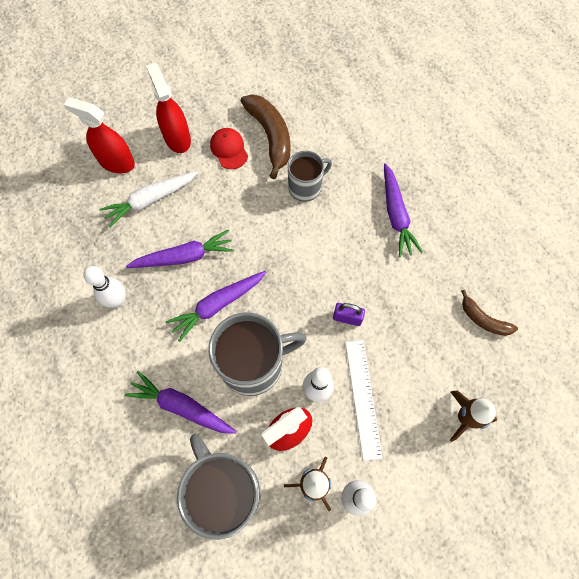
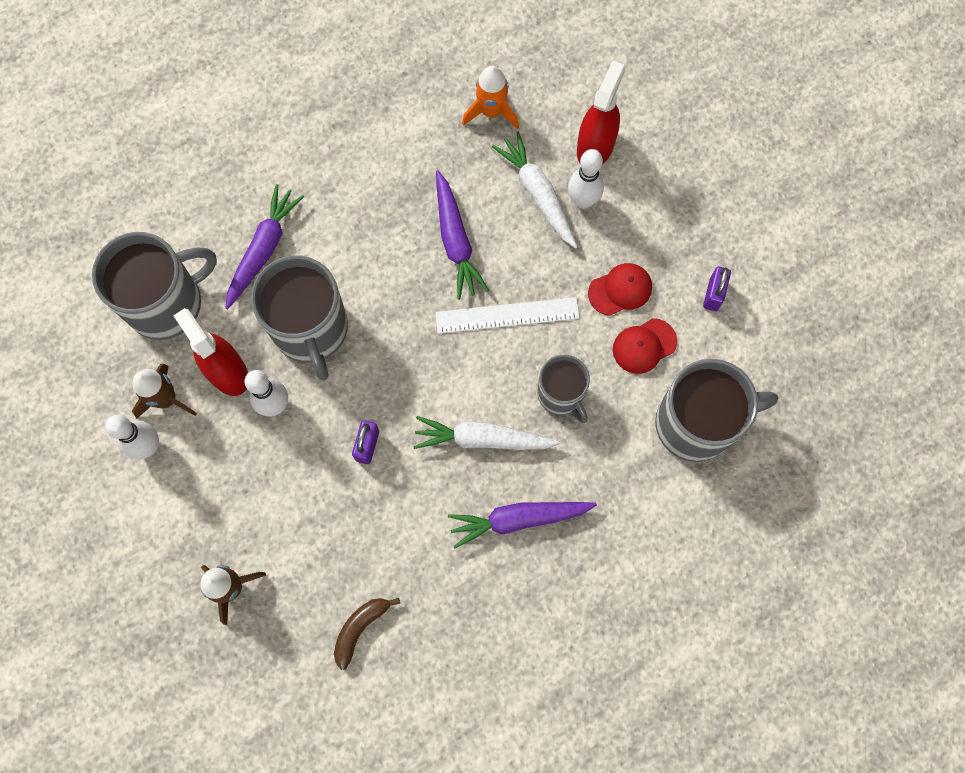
camera: 90 degrees right, 5 degrees up
white bowling pin [84,266,126,308] -> white bowling pin moved to [568,149,604,209]
red spray bottle [146,63,191,153] -> none
purple carrot [166,271,266,342] -> none
brown banana [241,94,290,179] -> red cap [613,318,677,374]
white ruler [345,340,382,461] -> white ruler moved to [435,297,580,334]
none -> white carrot [413,416,560,450]
none -> orange rocket [462,66,519,129]
none -> grey mug [655,359,778,462]
none -> purple padlock [703,267,731,311]

